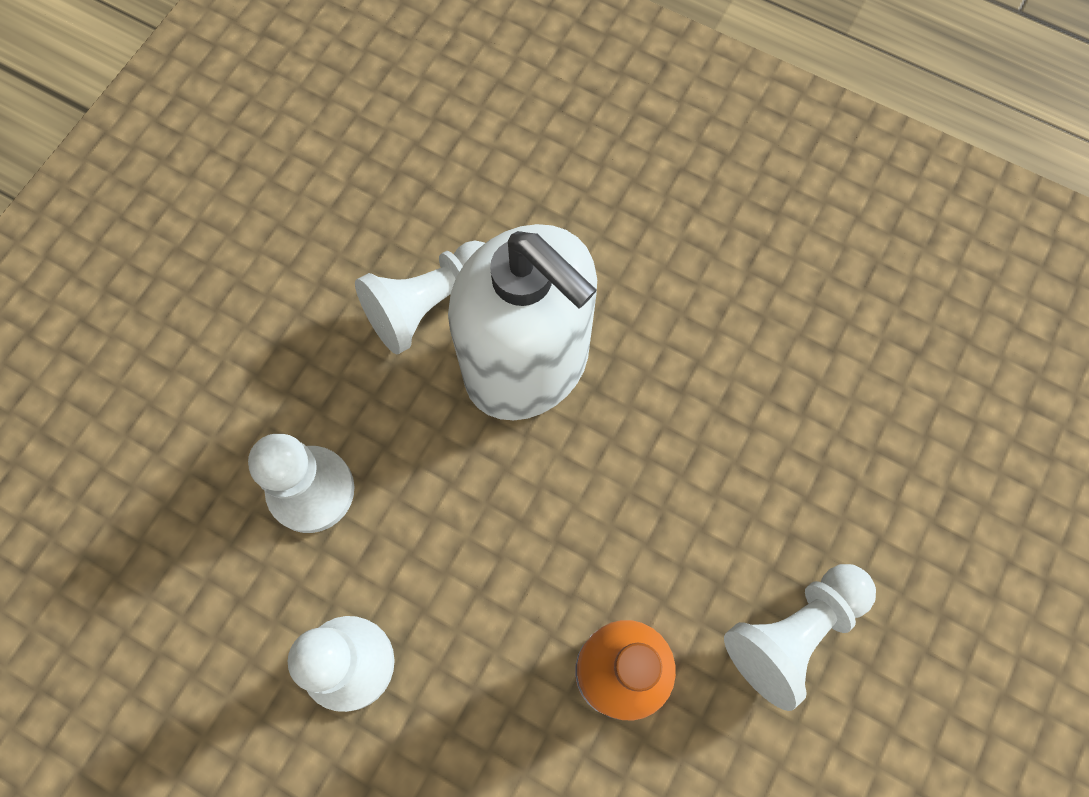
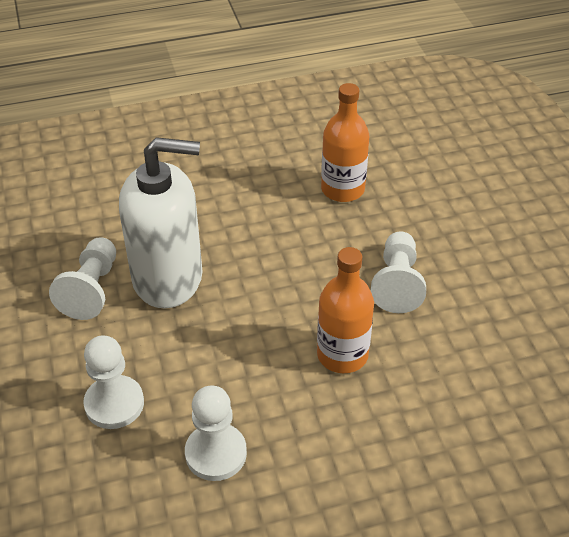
camera: 45 degrees left, 25 degrees down
none -> orange bottle [321,83,369,202]

